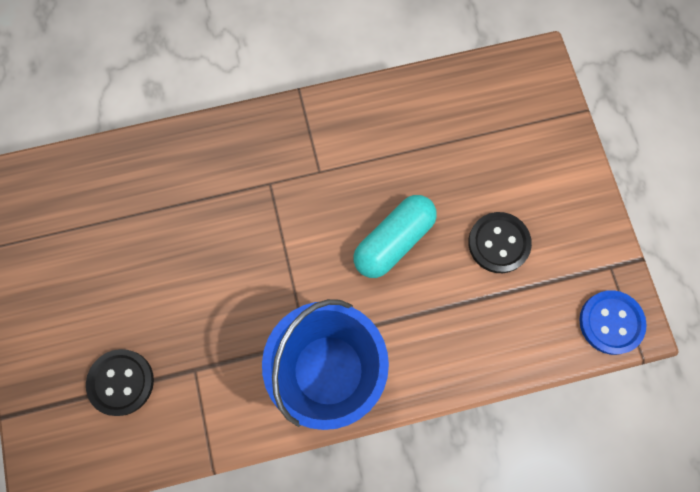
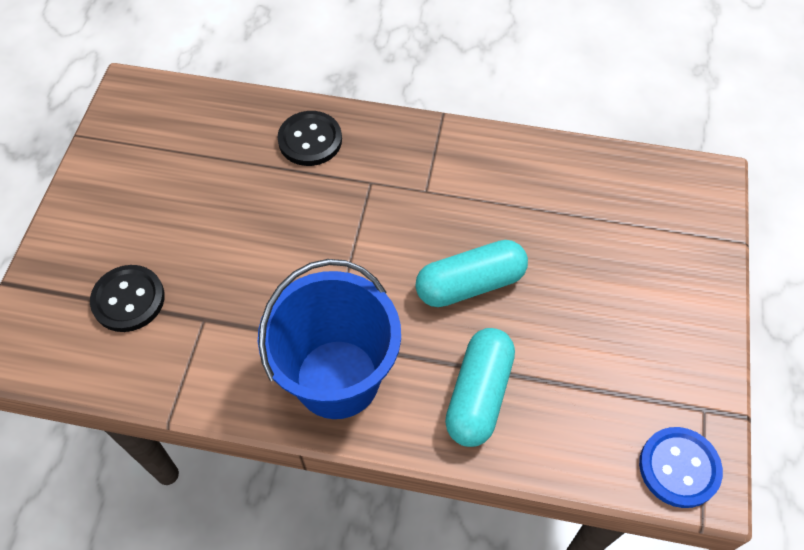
camera: 25 degrees right, 15 degrees down
black button [468,212,532,273] -> black button moved to [277,111,342,166]
none -> turquoise capsule [445,328,515,447]

